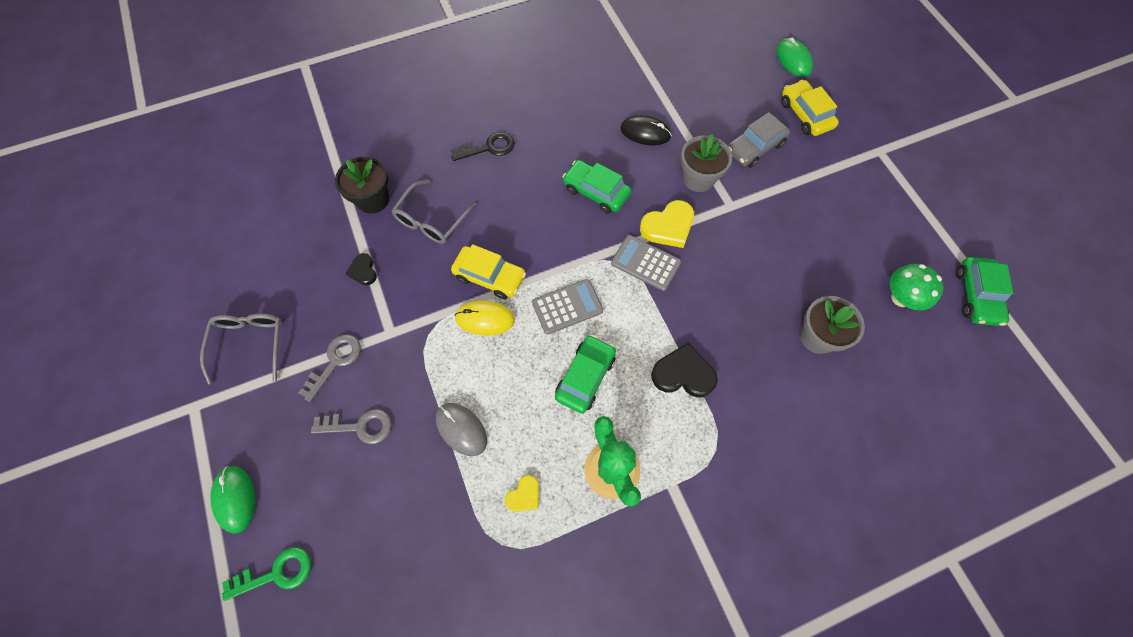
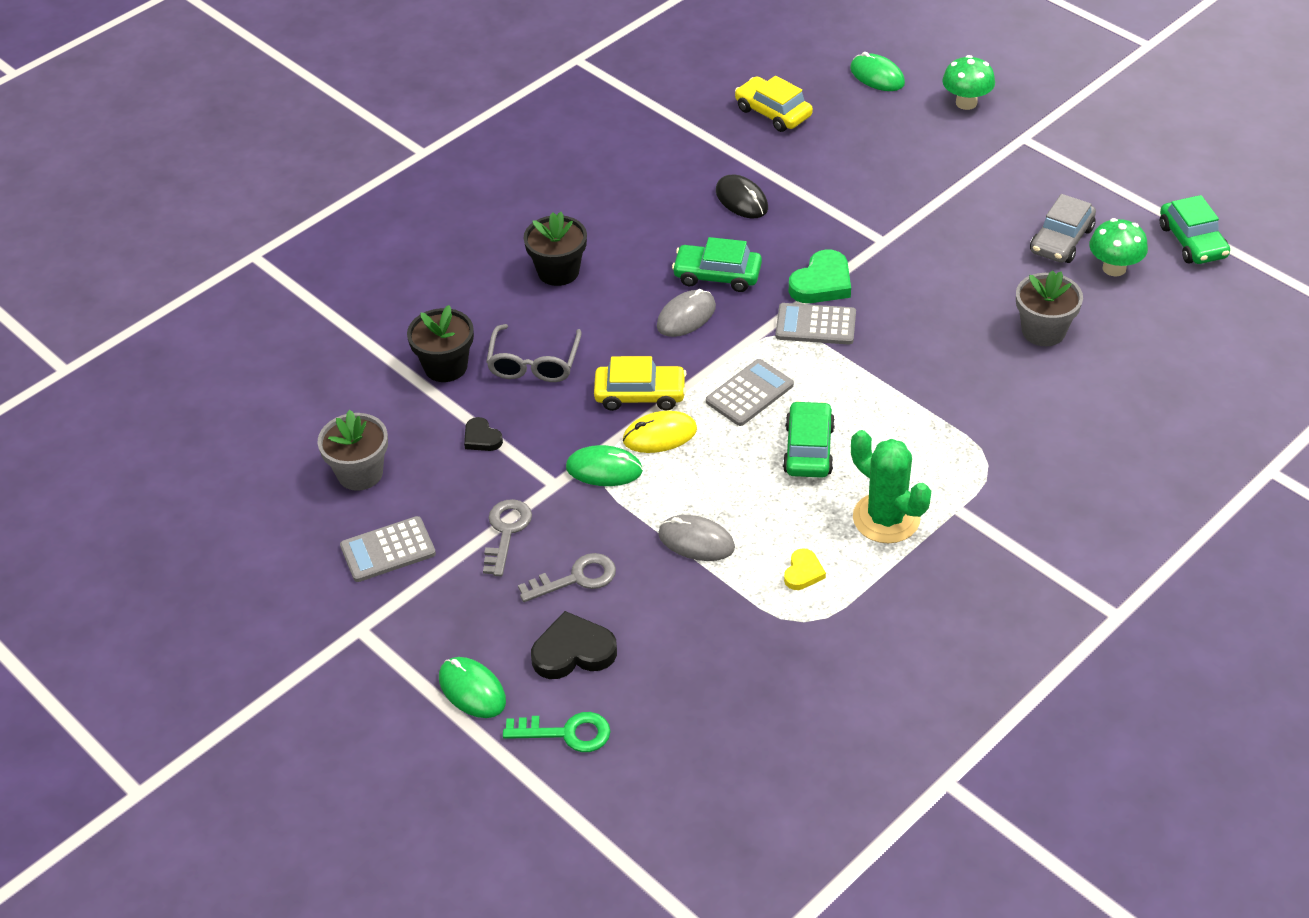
camera: 20 degrees left, 20 degrees down
grey glasses [200,314,282,384] -> grey calculator [340,516,436,582]
green key [222,547,311,601] -> green key turned 45 degrees clockwise [503,712,611,752]
black key [451,132,515,161] -> black flower pot [523,212,587,286]
black mouse [620,115,672,145] -> black mouse turned 60 degrees clockwise [716,175,768,218]
yellow heart [640,200,694,248] -> green heart [789,249,851,303]
black heart [651,343,718,398] -> black heart moved to [531,611,617,679]
grey flower pot [681,134,732,192] -> grey flower pot moved to [318,410,388,491]
grey car [727,112,790,168] -> grey car moved to [1030,194,1096,263]
yellow car [782,80,839,136] -> yellow car moved to [735,76,813,132]
none -> green mouse [566,445,643,486]
none -> grey mouse [657,289,716,337]
none -> green mushroom [942,55,995,110]

